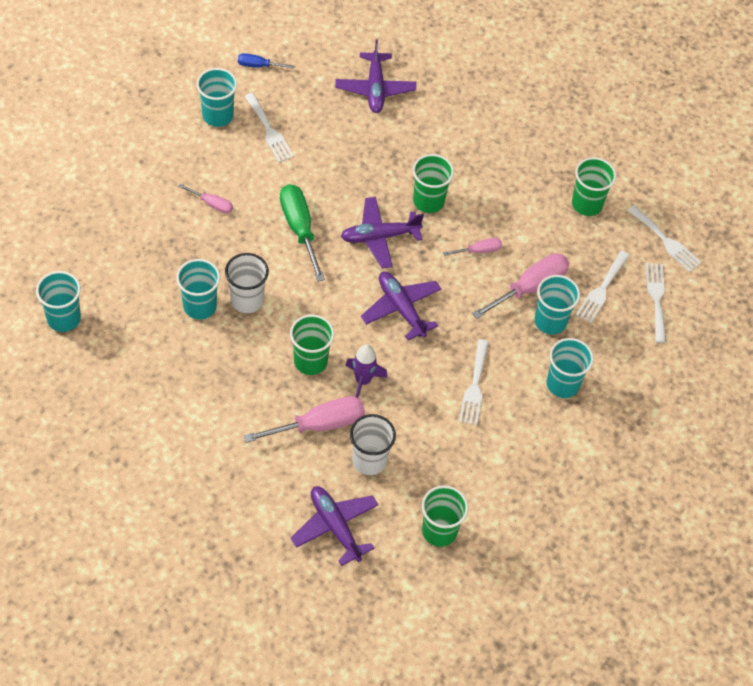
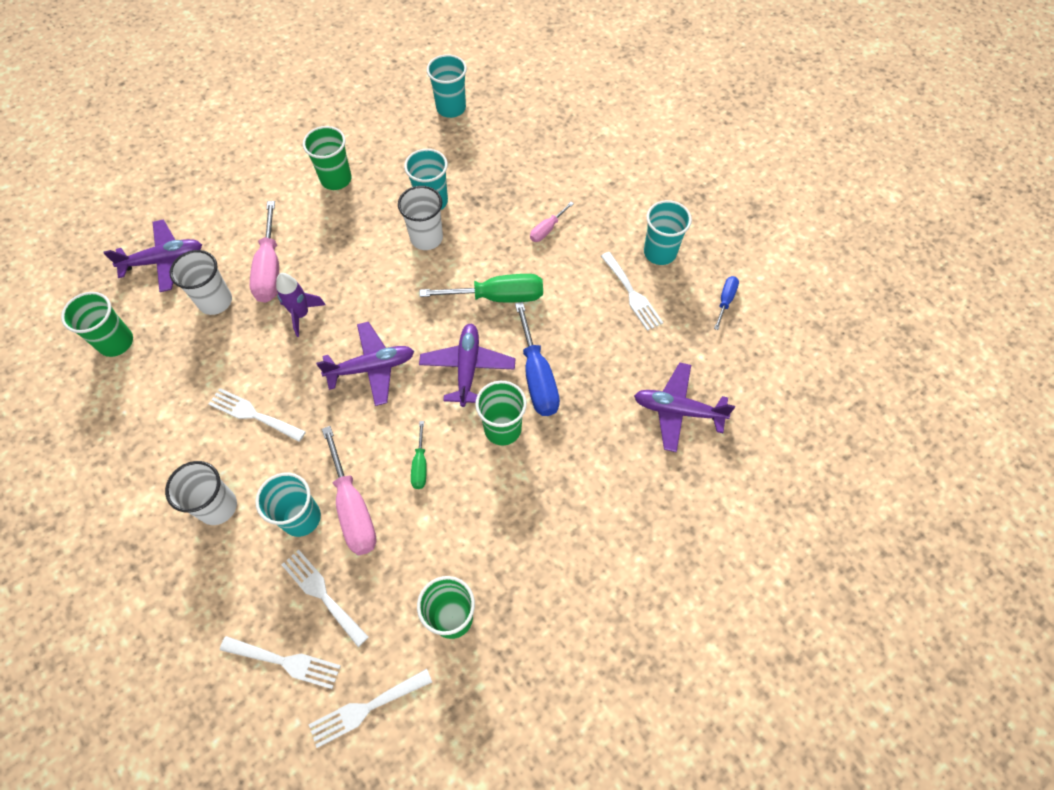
camera: 110 degrees right, 5 degrees up
white fork [244,93,294,162] -> white fork turned 105 degrees counterclockwise [601,252,663,331]
green cup [290,314,334,375] -> green cup moved to [303,126,352,190]
pink screwdriver [443,238,502,256] -> green screwdriver [411,421,427,489]
turquoise cup [547,338,594,398] -> white cup [165,461,237,525]
none -> blue screwdriver [515,302,560,416]

